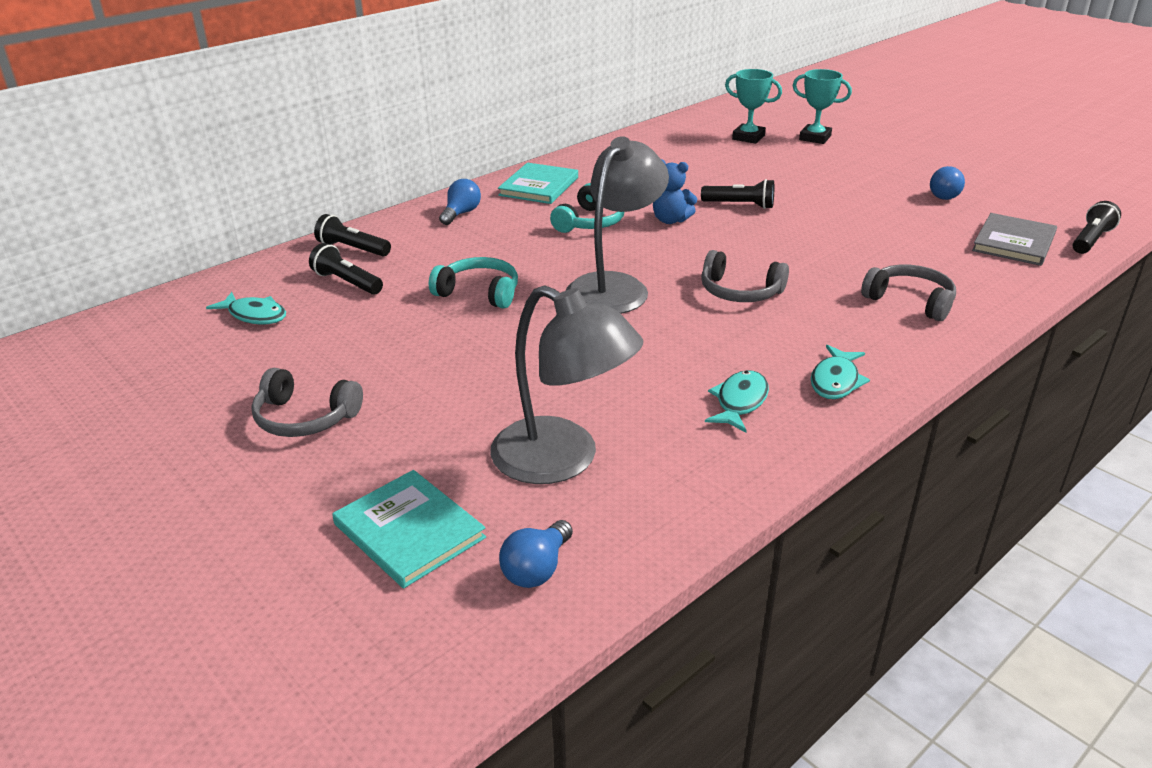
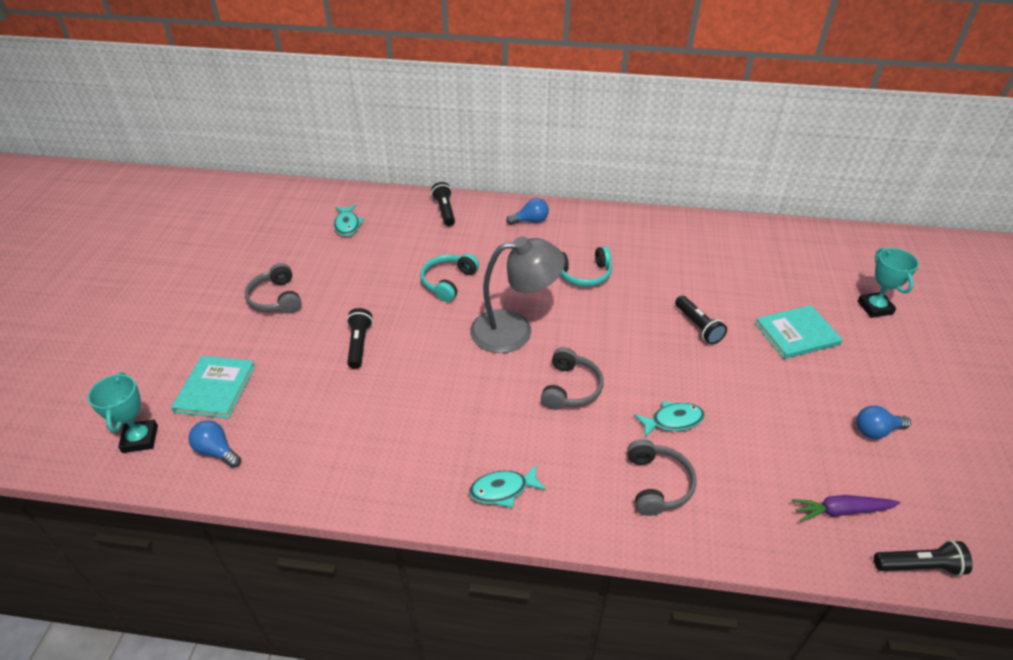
camera: 50 degrees right, 10 degrees up
black flashlight [309,243,383,295] -> black flashlight moved to [347,308,373,369]
turquoise headphones [429,257,518,309] -> turquoise headphones turned 135 degrees counterclockwise [420,253,479,302]
grey lamp [490,286,643,484] -> none
turquoise book [498,163,578,204] -> turquoise book moved to [755,305,843,359]
blue light bulb [499,520,573,588] -> blue light bulb turned 45 degrees clockwise [188,420,241,468]
blue teddy bear [653,159,697,224] -> none
grey headphones [701,250,789,302] -> grey headphones turned 150 degrees counterclockwise [541,347,604,410]
turquoise fish [705,370,769,432] -> turquoise fish moved to [634,401,705,438]
turquoise trophy [725,69,782,144] -> turquoise trophy moved to [88,372,158,453]
grey book [972,213,1057,266] -> purple carrot [792,495,900,522]

